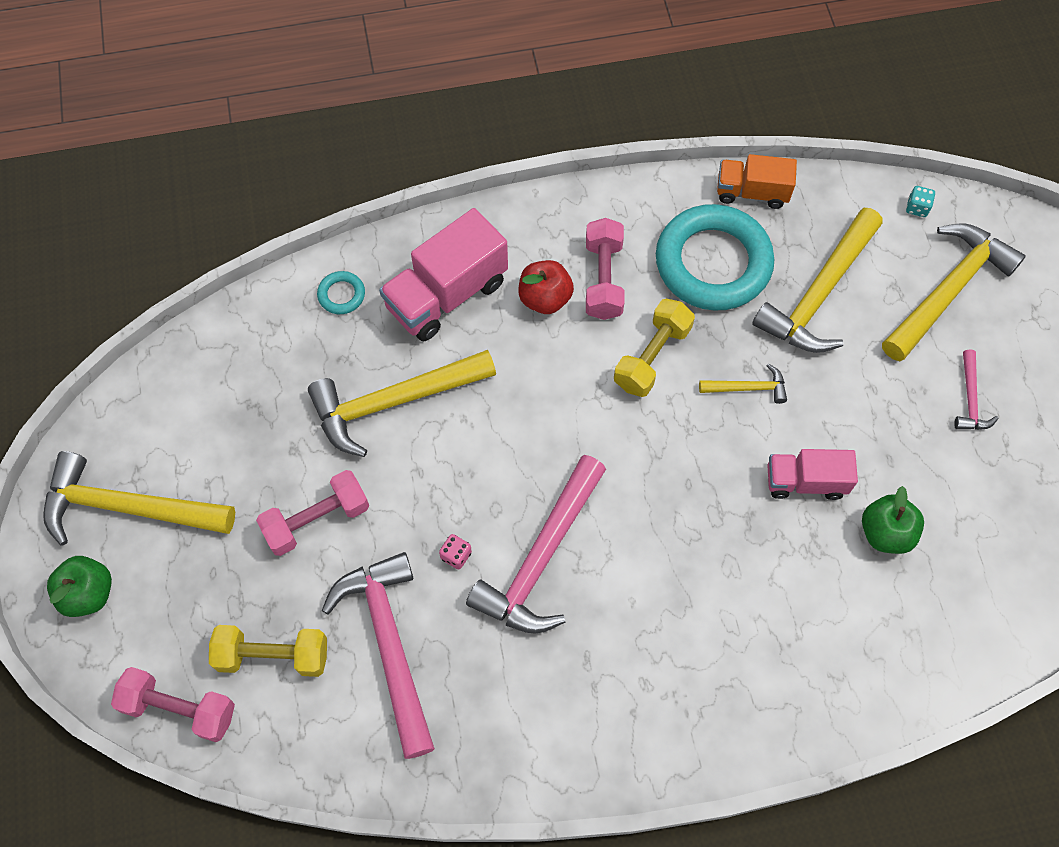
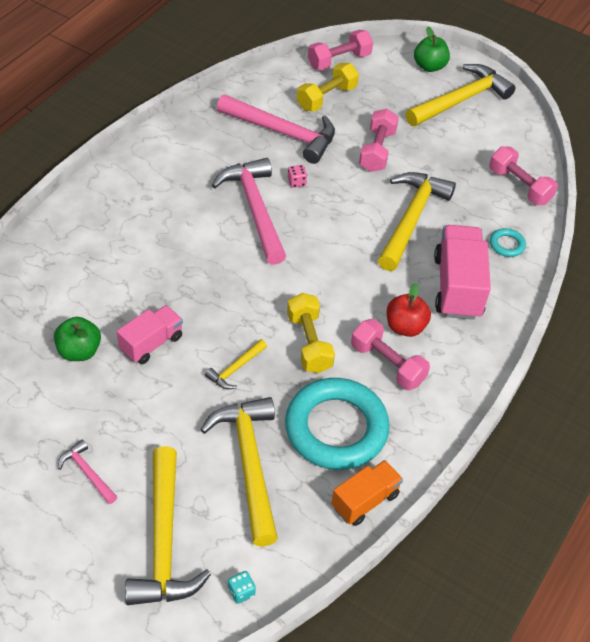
camera: 130 degrees right, 15 degrees down
none -> pink dumbbell [489,146,558,205]

